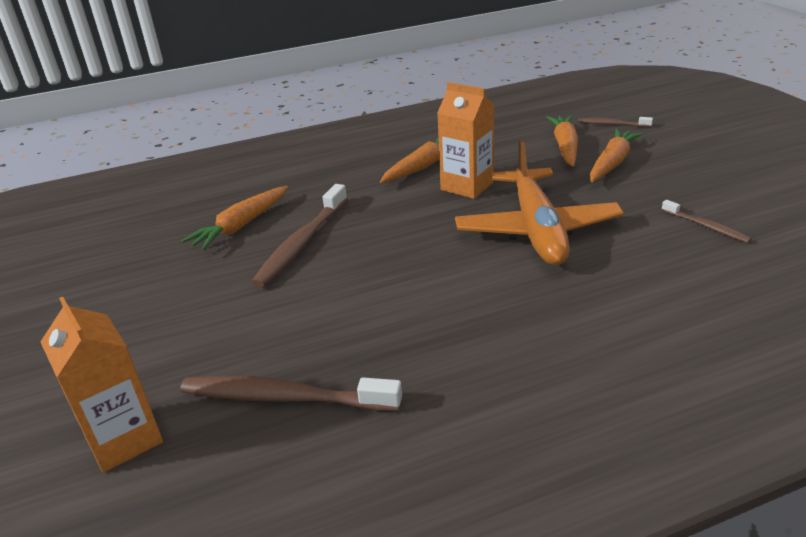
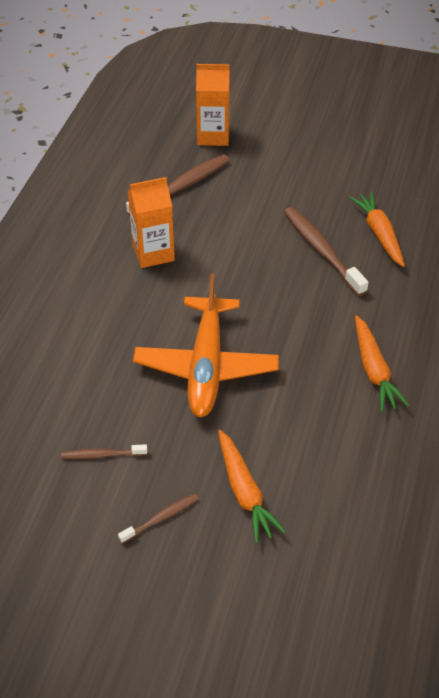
camera: 125 degrees right, 15 degrees up
orange carton [437,82,494,199] -> orange carton moved to [127,177,175,268]
orange plane [455,139,624,265] -> orange plane turned 120 degrees counterclockwise [133,274,279,417]
orange carrot [546,115,578,167] -> none
brown toothbrush [578,117,653,127] -> brown toothbrush moved to [118,494,199,543]

